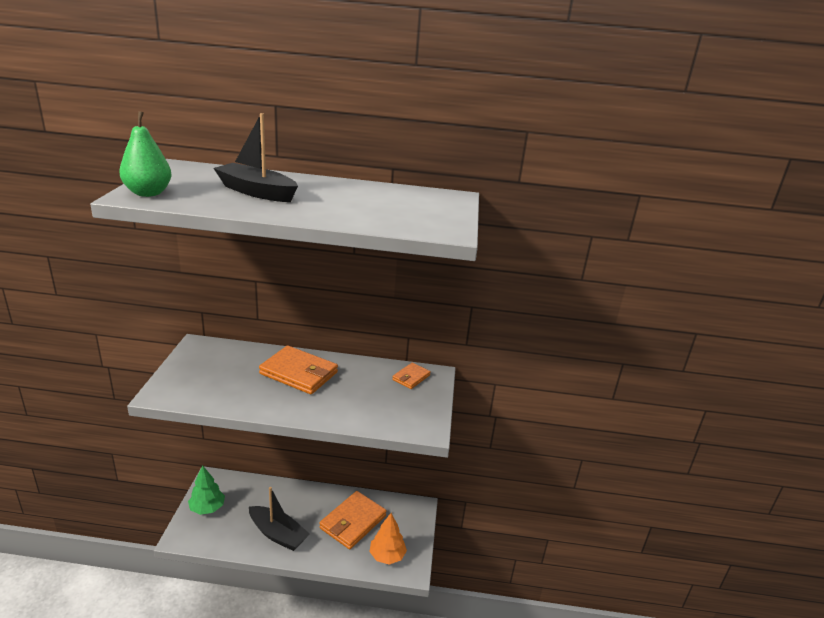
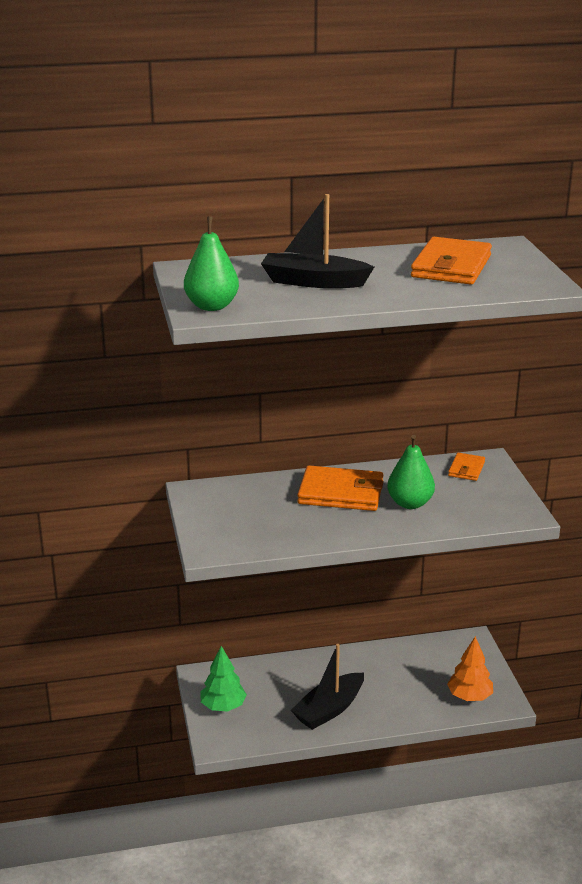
camera: 15 degrees left, 0 degrees up
black boat [249,487,310,551] -> black boat turned 120 degrees clockwise [291,644,364,730]
orange wallet [319,491,387,549] -> orange wallet moved to [411,237,492,284]
none -> green pear [387,435,435,509]

